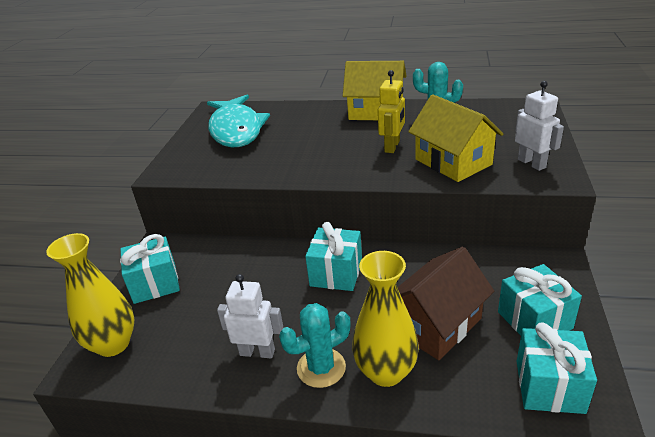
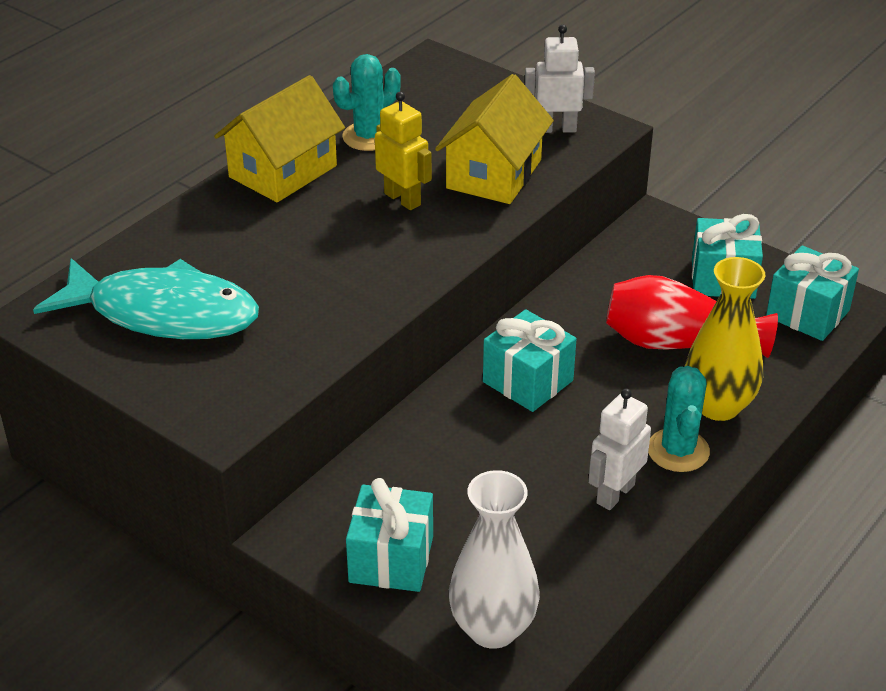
camera: 65 degrees left, 5 degrees up
yellow vase [46,233,134,357] -> white vase [449,470,540,649]
brown house [398,247,494,360] -> red vase [606,275,778,358]
yellow house [408,94,503,182] -> yellow house turned 60 degrees counterclockwise [435,74,554,204]

